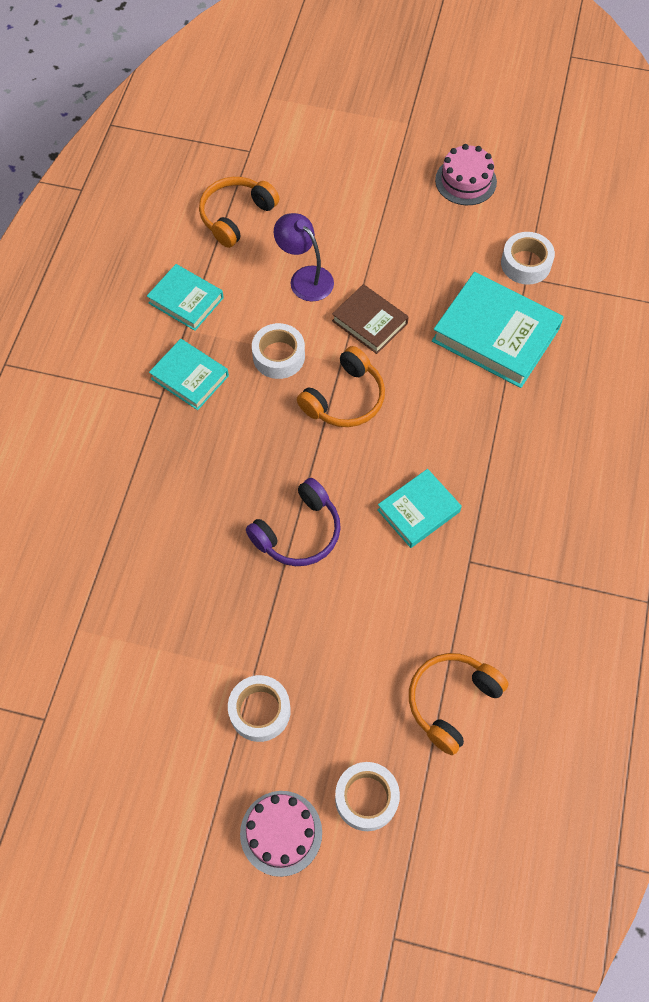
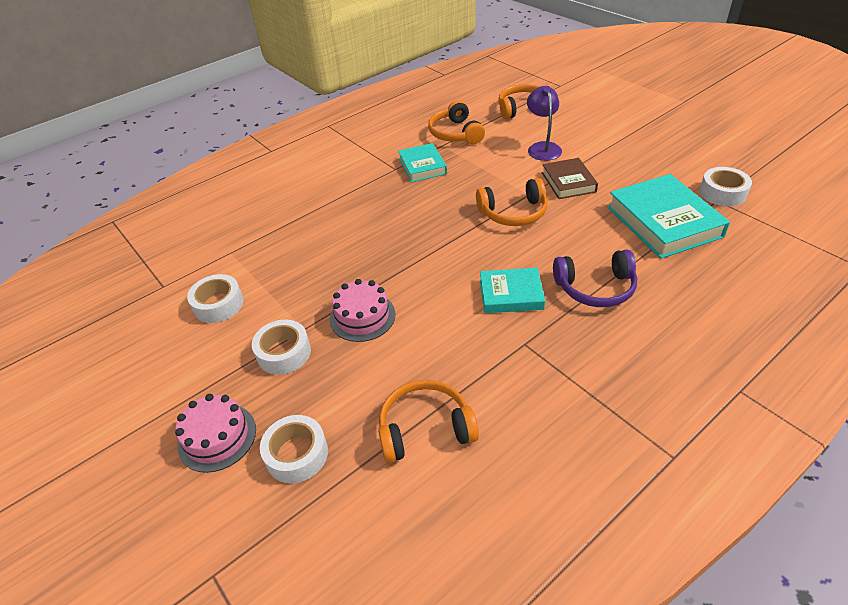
camera: 40 degrees right, 20 degrees down
turquoise book [147,264,224,331] -> orange headphones [428,100,485,144]
purple headphones [246,478,341,566] -> purple headphones moved to [553,250,637,307]
white tape [252,323,305,379] -> white tape moved to [187,274,243,323]
pink cake [435,144,497,205] -> pink cake moved to [330,279,395,342]

